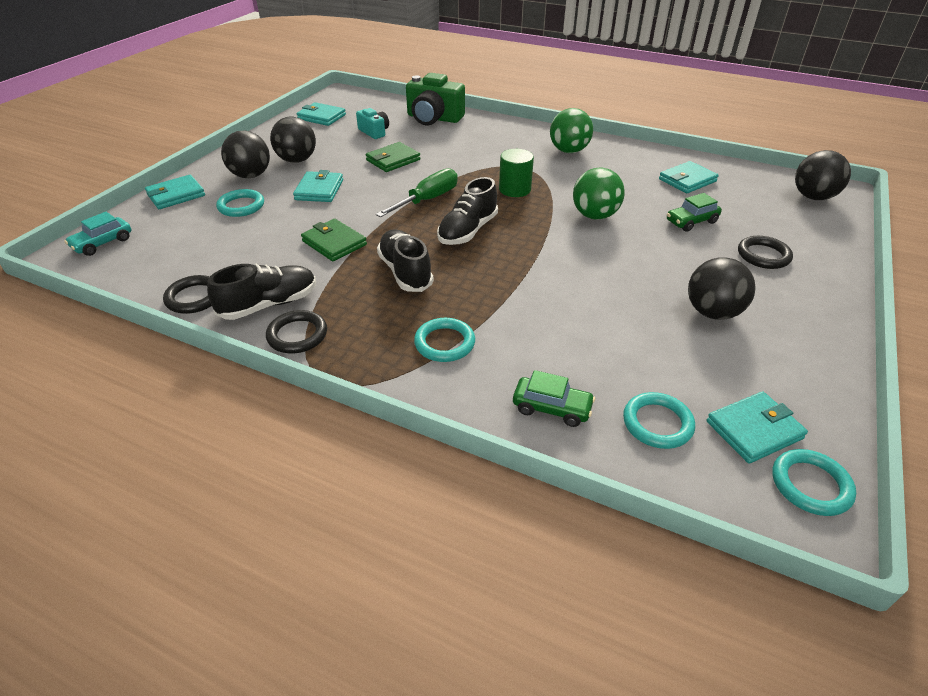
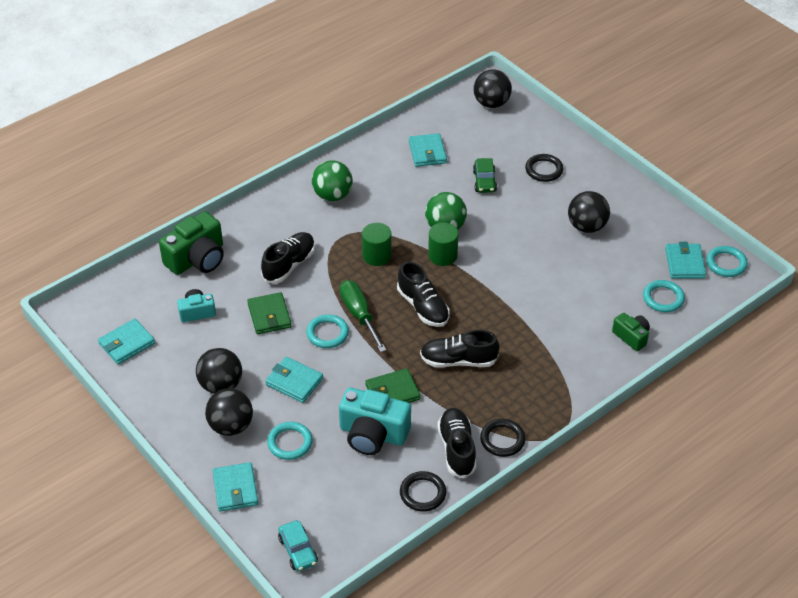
camera: 65 degrees left, 5 degrees up
turquoise ring [414,318,475,362] -> turquoise ring moved to [306,314,349,348]
green car [513,370,595,427] -> green camera [612,313,650,351]
none -> black shoe [261,232,315,283]
none -> turquoise camera [339,388,411,455]
none -> green cylinder [428,222,458,266]

